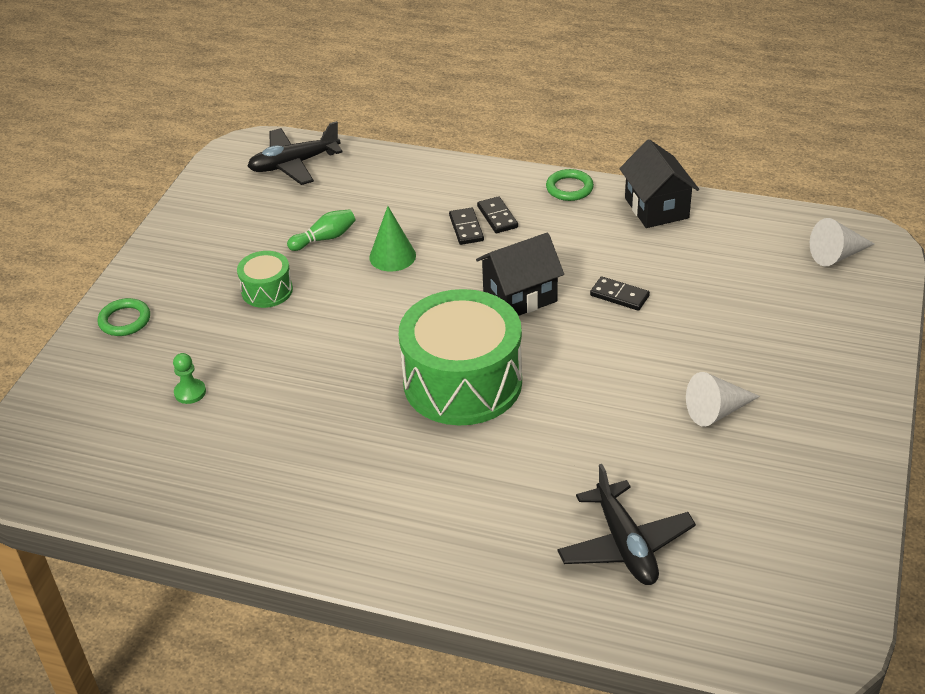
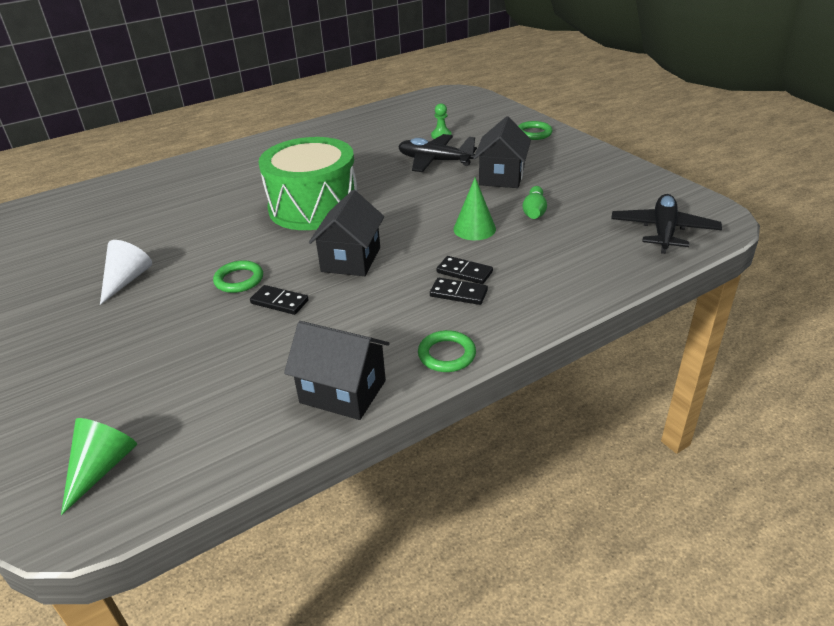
camera: 130 degrees right, 5 degrees down
green drum [237,251,293,308] -> black house [474,116,531,188]
black plane [557,464,696,585] -> black plane moved to [398,134,477,172]
black domino [590,276,650,311] -> black domino turned 45 degrees clockwise [250,285,309,315]
white cone [810,218,874,266] -> green cone [61,418,137,515]
none -> green ring [213,260,263,293]

